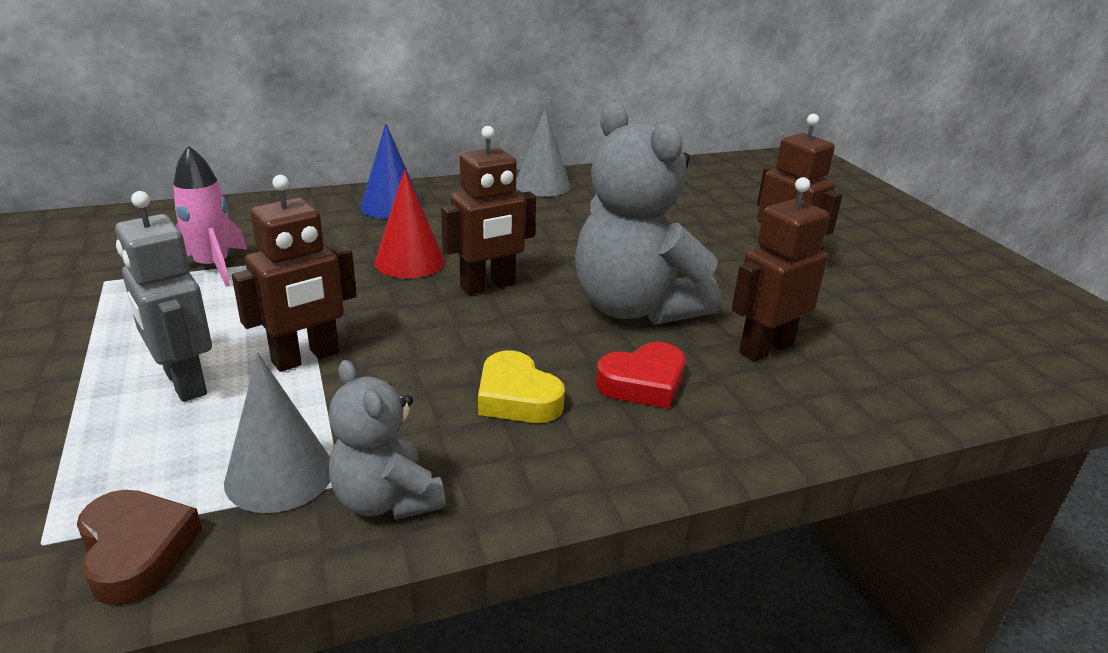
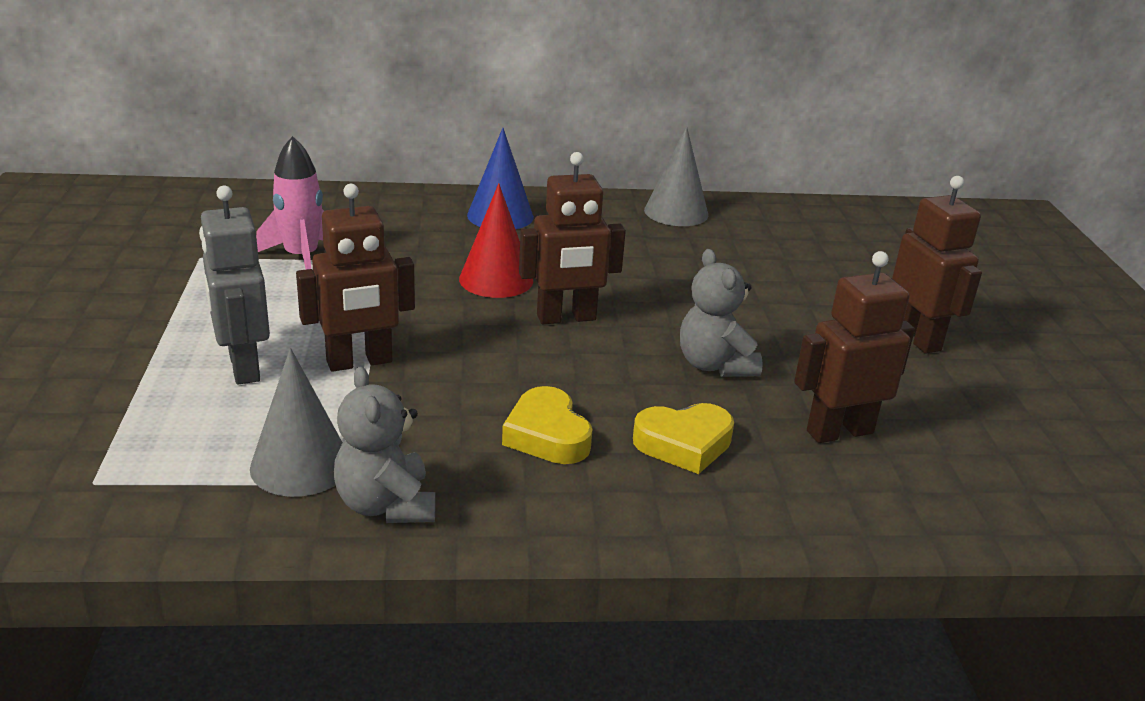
camera: 15 degrees right, 0 degrees up
brown heart [77,490,202,605] -> none
grey teddy bear [575,102,721,325] -> grey teddy bear [680,249,763,377], size x0.55
red heart [596,342,685,409] -> yellow heart [633,403,734,474]

